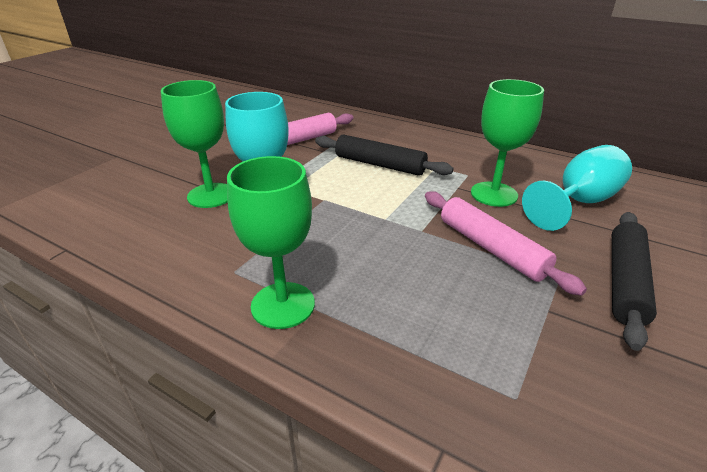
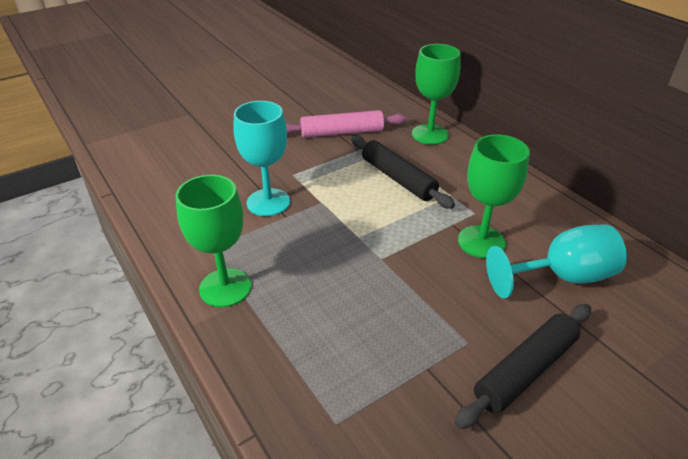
camera: 25 degrees right, 5 degrees up
green goblet [161,80,228,208] -> green goblet moved to [412,44,461,145]
pink rolling pin [425,191,587,296] -> none

